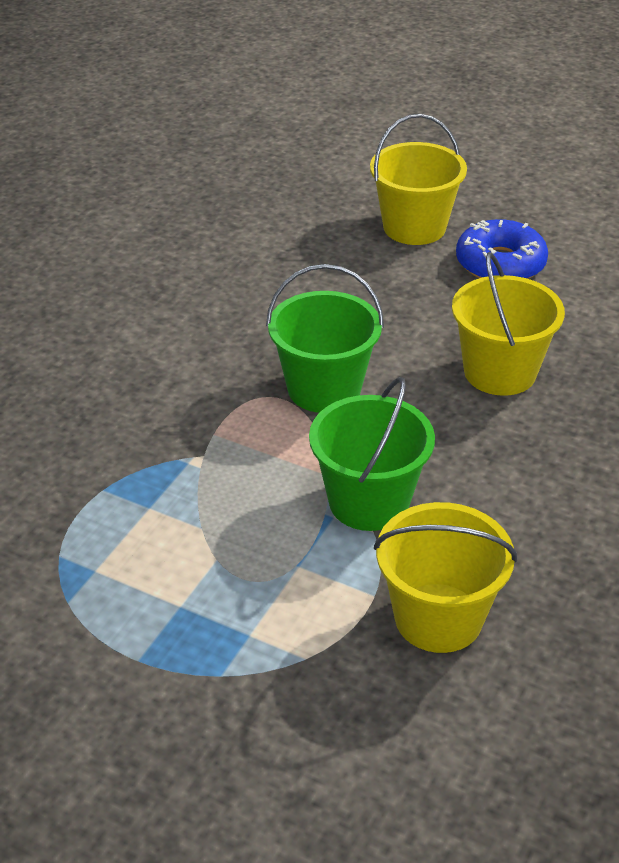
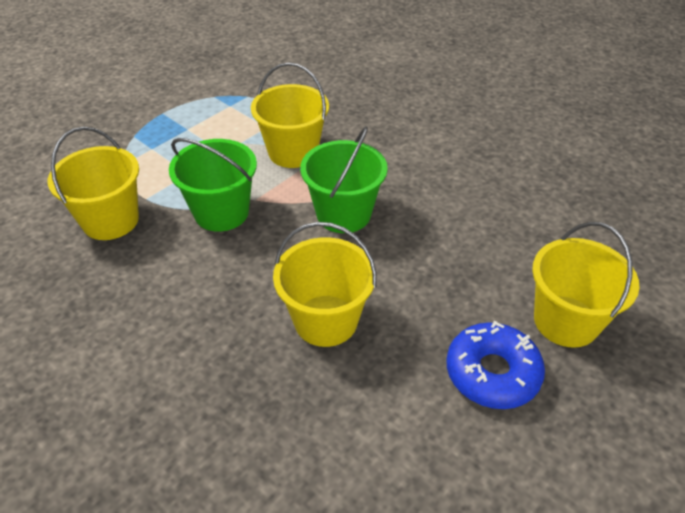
camera: 105 degrees right, 5 degrees up
none -> yellow bucket [251,63,329,168]

